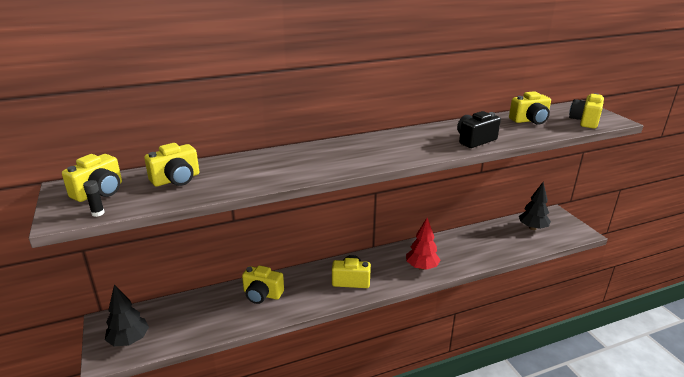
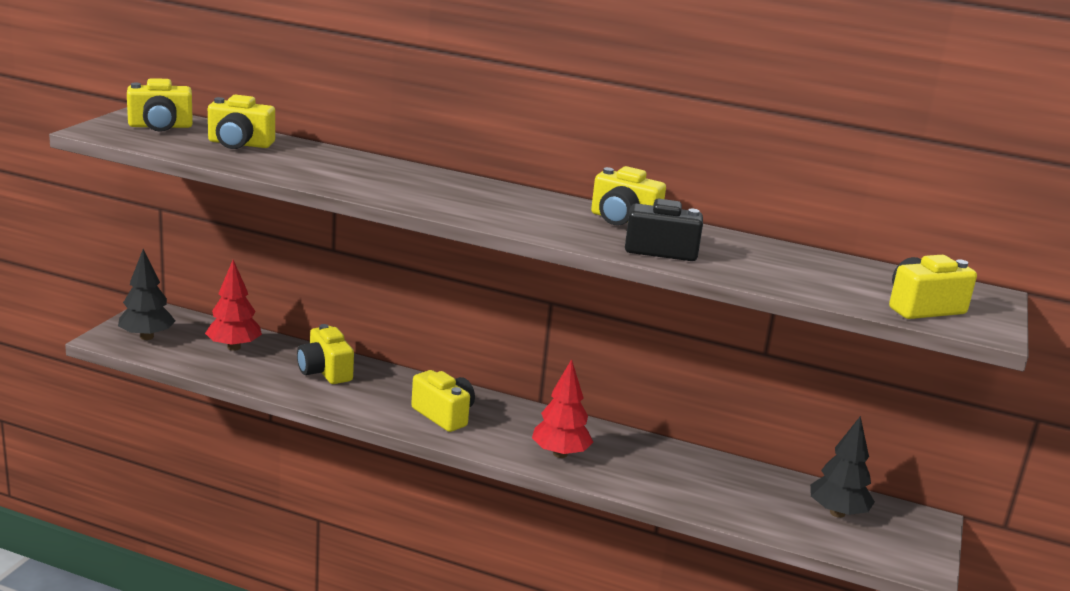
camera: 40 degrees right, 5 degrees down
black glue stick [83,180,105,217] -> none
yellow camera [509,91,551,125] -> yellow camera moved to [591,166,666,226]
none -> red tree [205,260,262,351]

